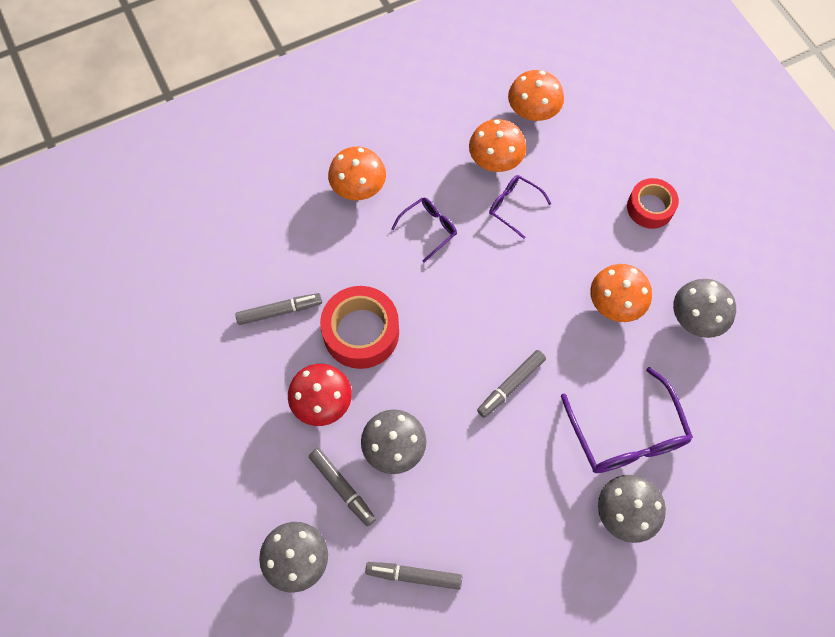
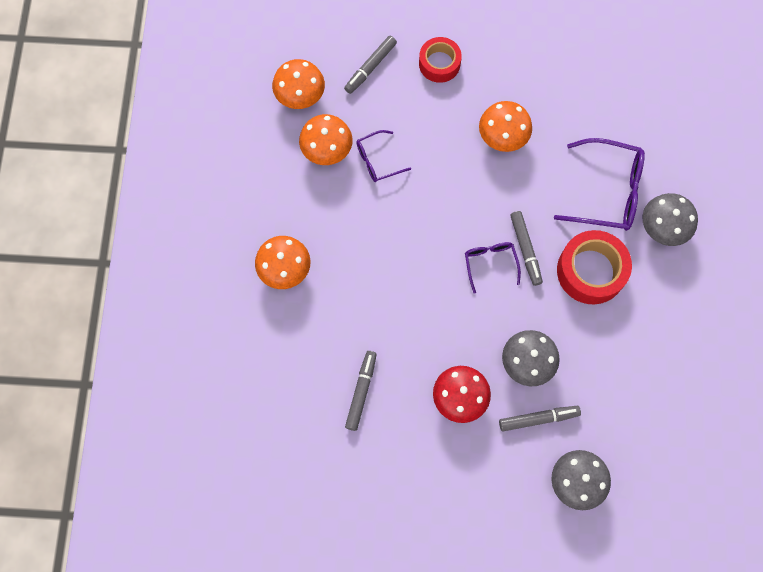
camera: 60 degrees left, 5 degrees up
red tape [320,286,399,369] -> red tape moved to [557,230,632,304]
grey marker [365,562,462,590] -> grey marker moved to [344,36,397,94]
purple glasses [391,197,457,262] -> purple glasses moved to [465,242,521,294]
grey mushroom [673,279,736,338] -> none

